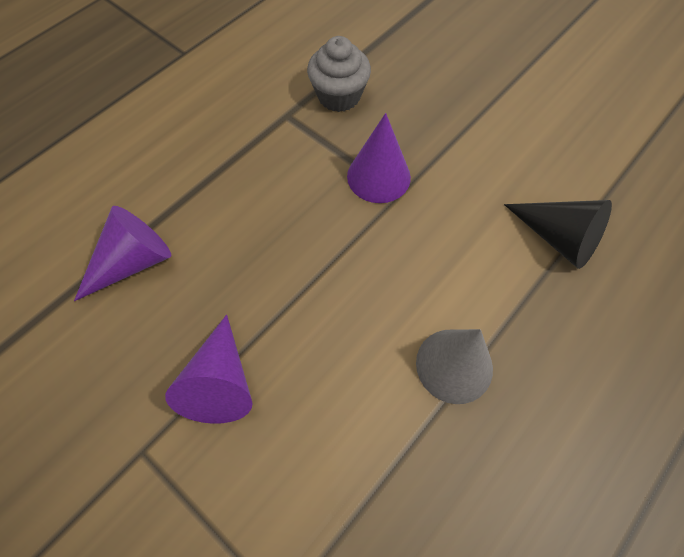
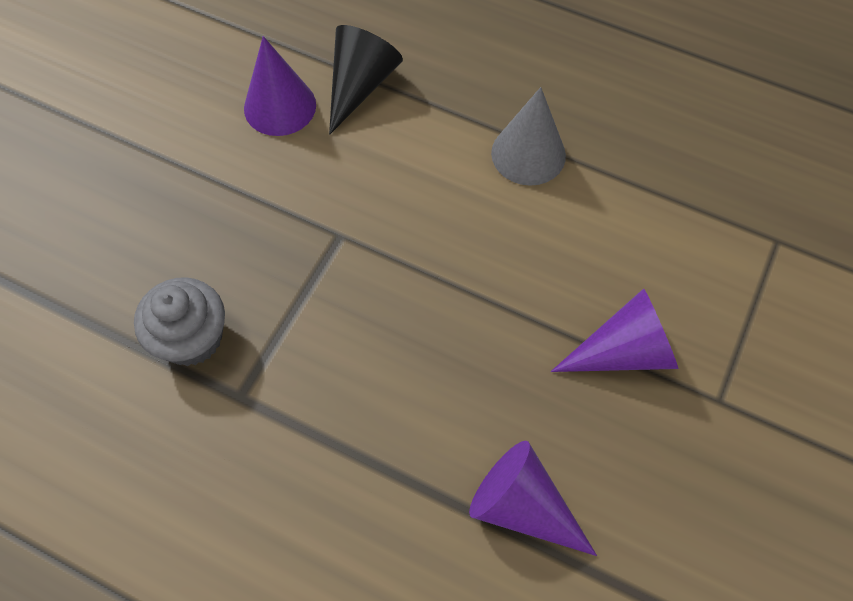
camera: 105 degrees left, 0 degrees up
purple cone [347,113,411,203] -> purple cone moved to [244,36,316,136]

